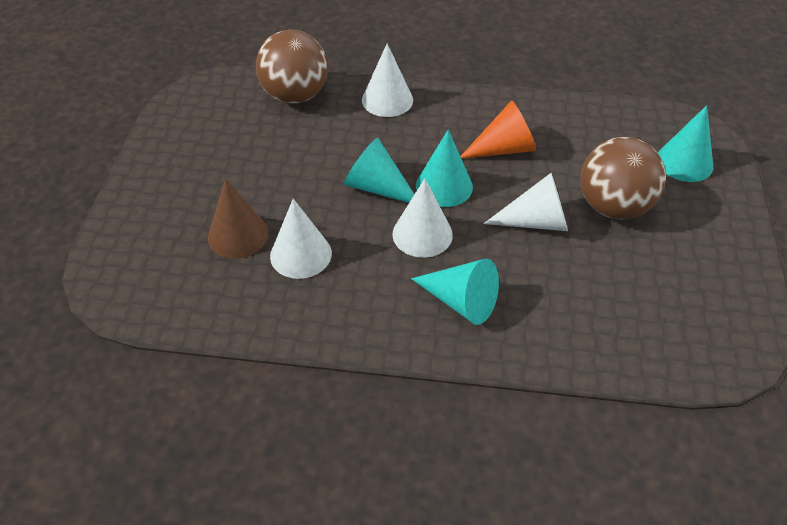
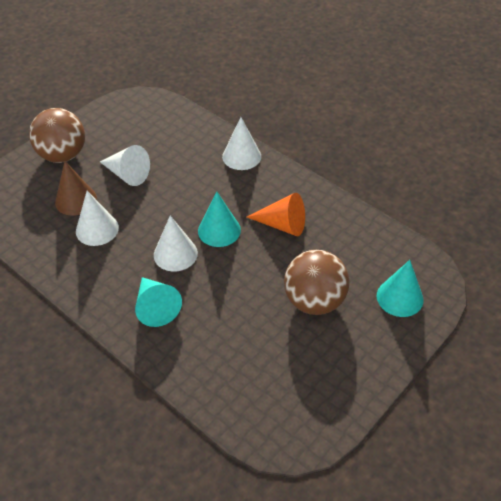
camera: 35 degrees right, 0 degrees up
brown ball [256,30,328,104] -> brown ball moved to [29,108,85,163]
turquoise cone [344,138,414,203] -> none
white cone [483,173,568,231] -> white cone moved to [100,145,150,186]

